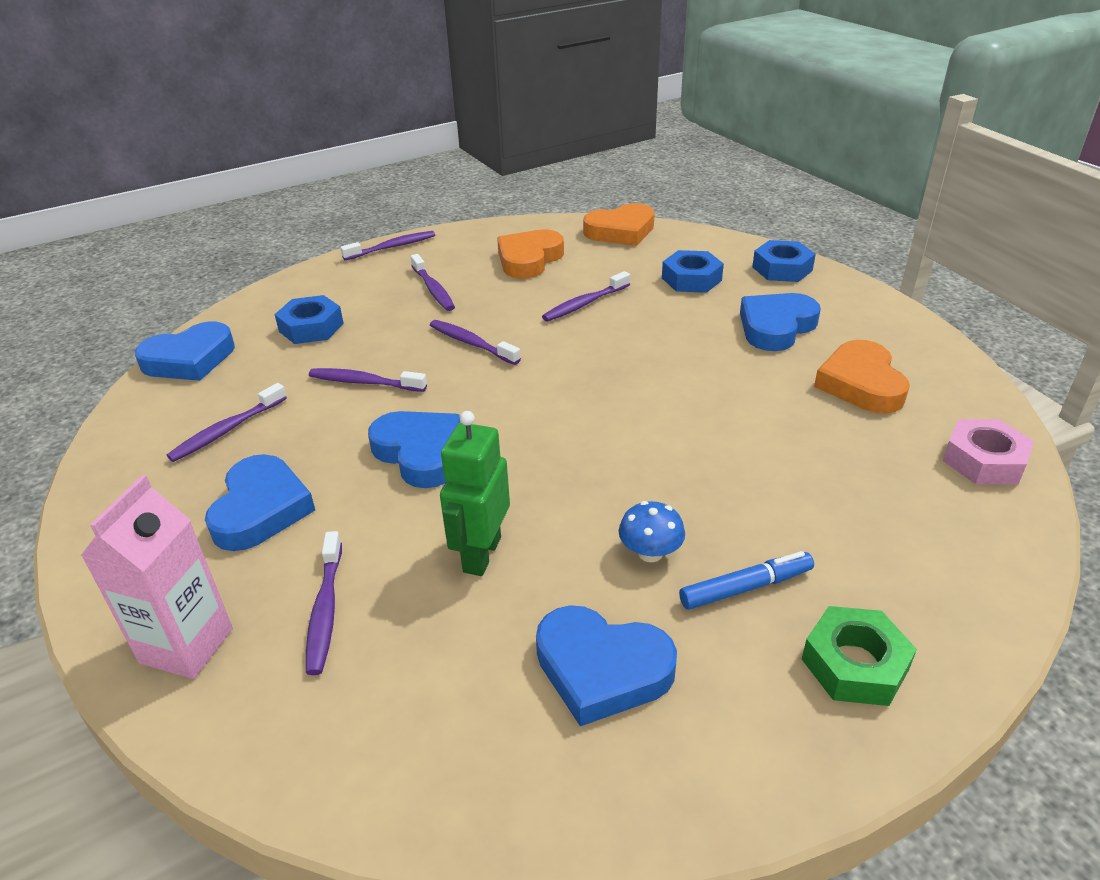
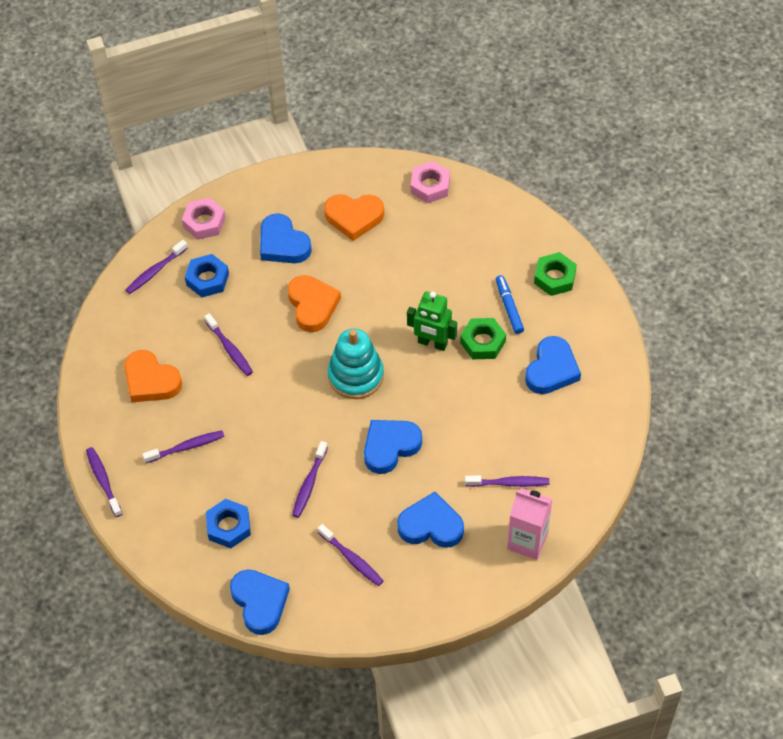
camera: 85 degrees left, 20 degrees up
purple toothbrush [430,320,521,365] -> purple toothbrush moved to [126,240,188,294]
green robot [440,411,510,576] -> green robot moved to [407,291,457,351]
orange heart [583,203,655,246] -> orange heart moved to [288,275,341,332]
blue mushroom [619,501,685,562] -> green nut [460,318,506,359]
blue nut [752,240,816,282] -> pink nut [182,198,226,240]
none -> turquoise stacking toy [328,328,384,399]

